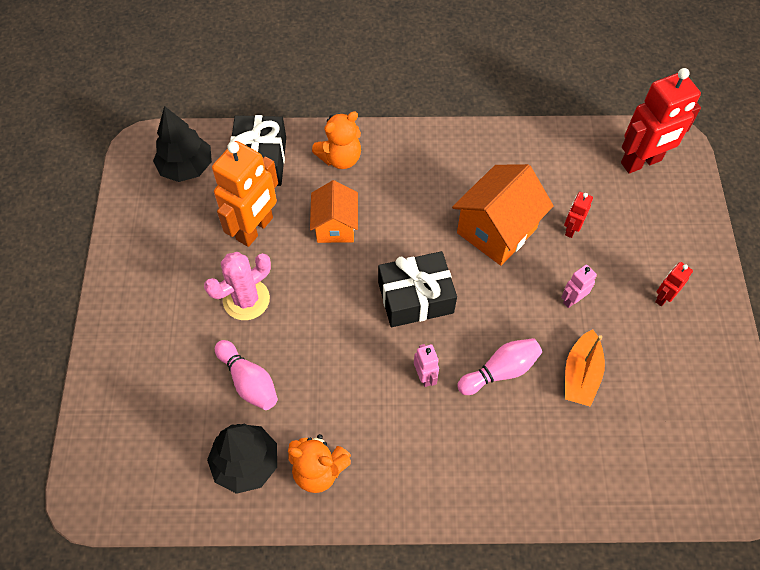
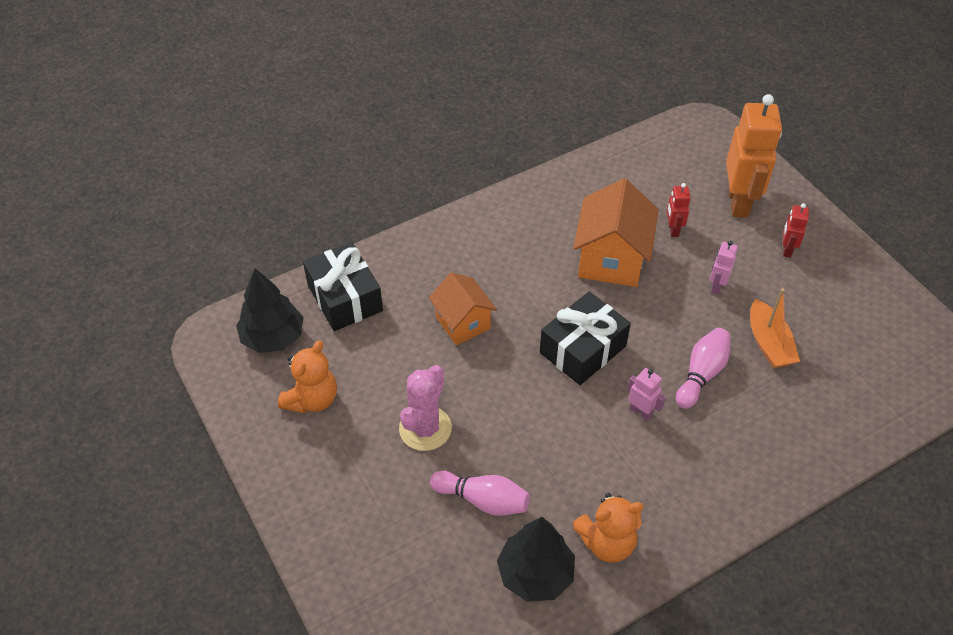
camera: 30 degrees left, 10 degrees down
orange robot [212,141,278,247] -> orange robot moved to [726,94,782,218]
orange teddy bear [312,111,361,169] -> orange teddy bear moved to [278,340,337,414]
red robot [621,68,701,173] -> none

